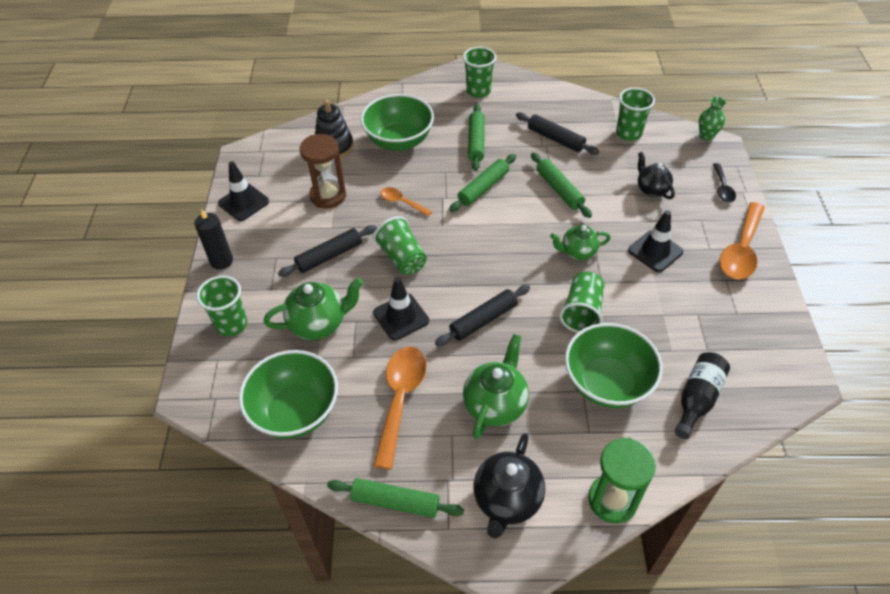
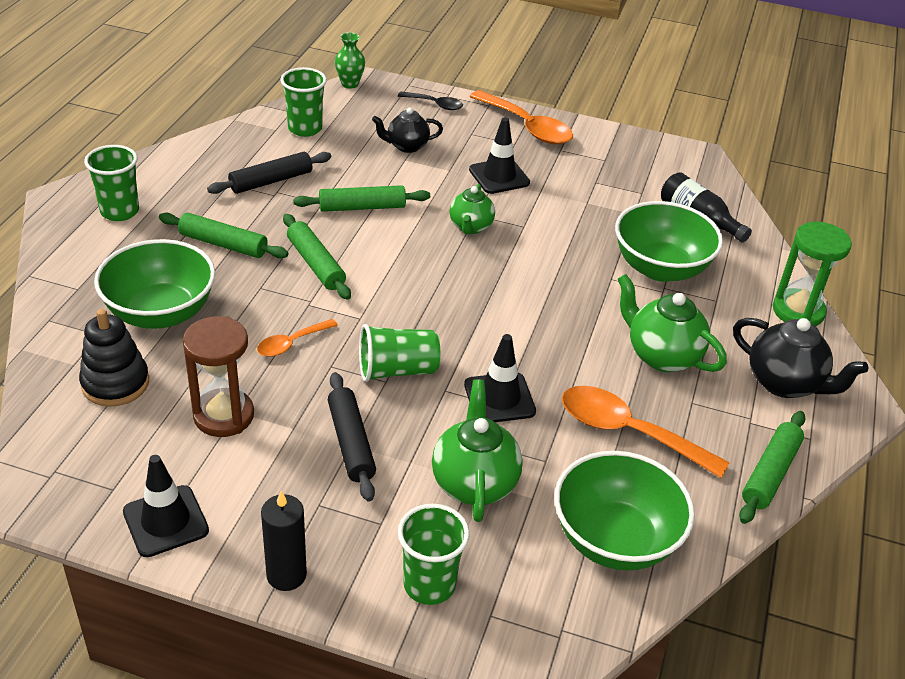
camera: 75 degrees left, 10 degrees down
black rolling pin [435,285,530,346] -> none
green cup [559,272,605,333] -> none

